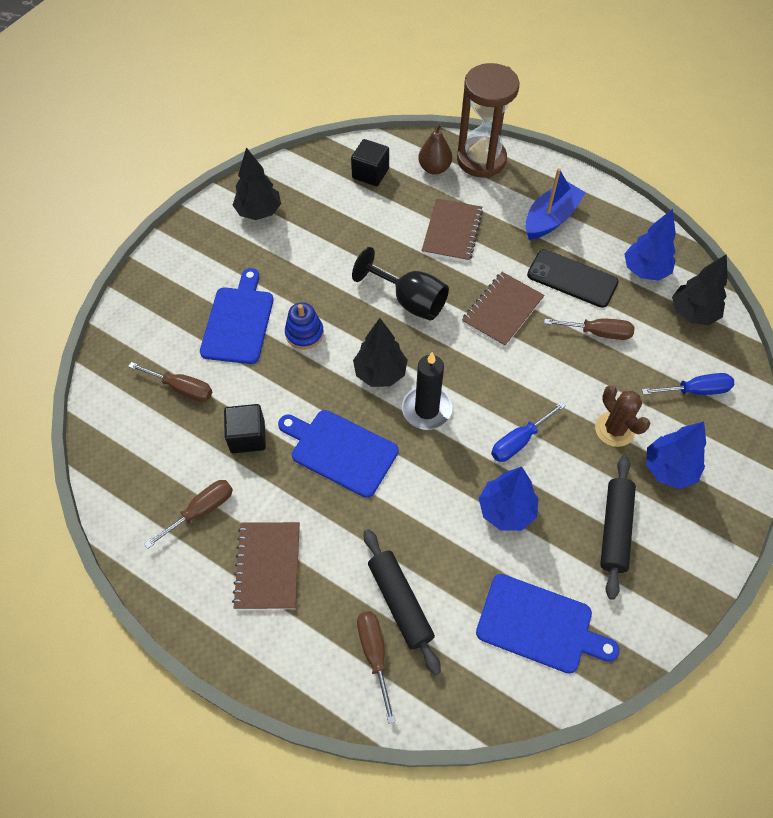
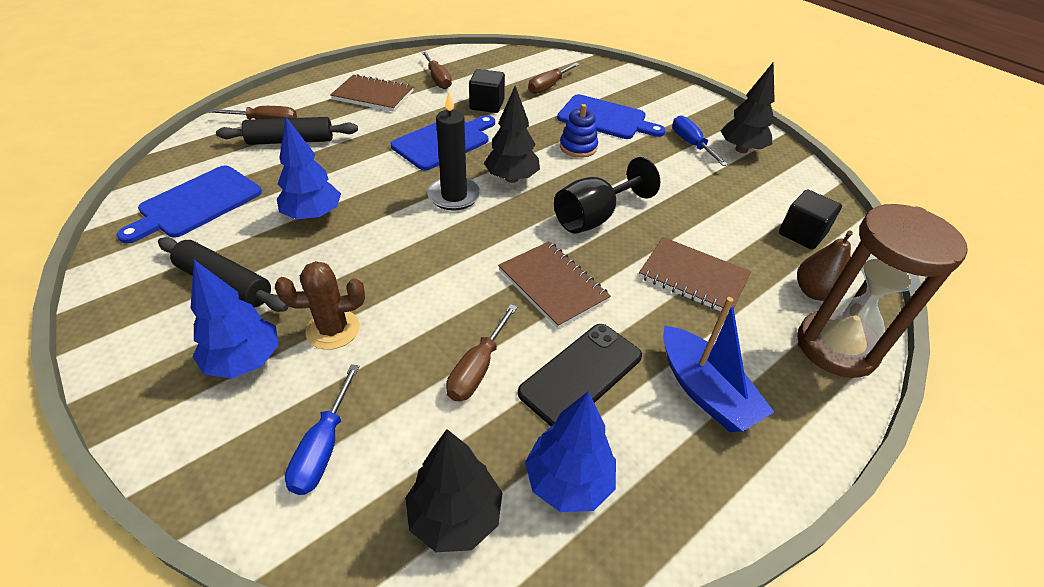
camera: 105 degrees right, 15 degrees down
blue screwdriver [491,402,566,462] -> blue screwdriver moved to [672,115,728,166]

